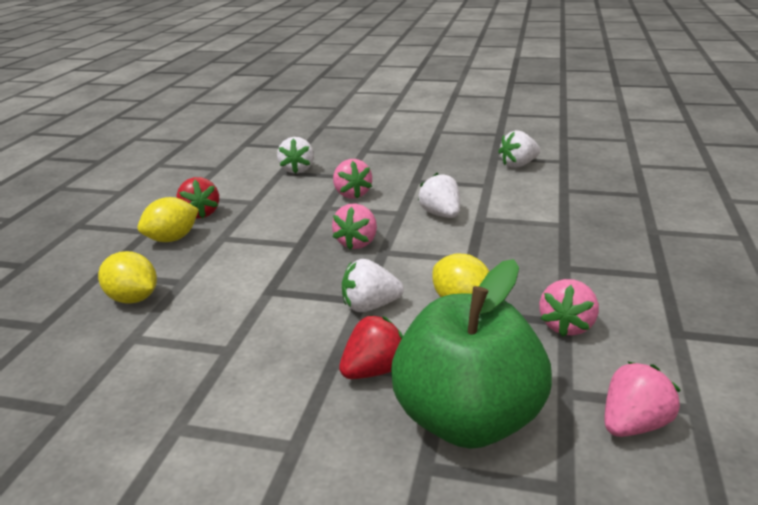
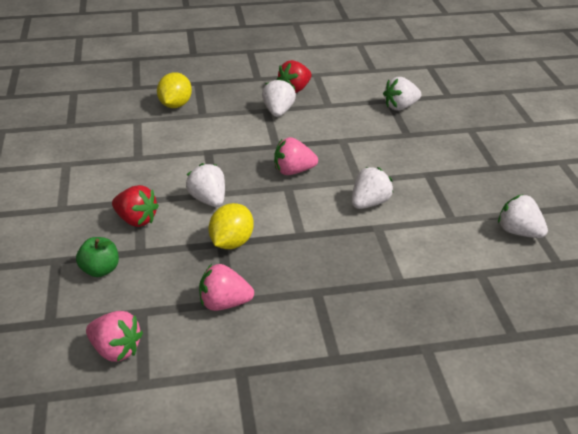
camera: 65 degrees right, 10 degrees up
yellow lemon [138,197,199,242] -> none
pink strawberry [333,159,372,199] -> none
green apple [391,259,552,449] -> green apple [76,237,119,277], size x0.41
none -> white strawberry [262,78,296,117]

